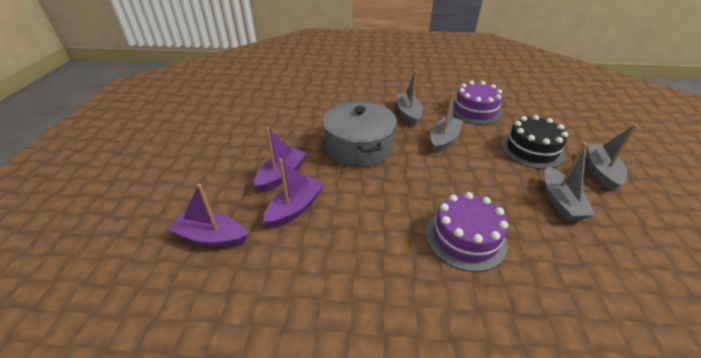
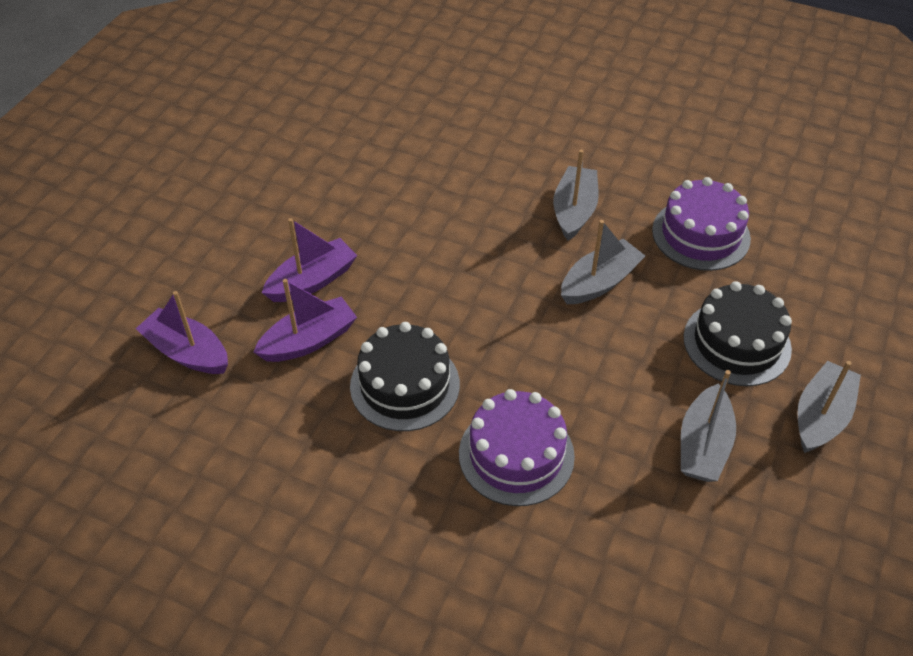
camera: 20 degrees right, 10 degrees up
grey pot [323,101,397,167] -> none
none -> black cake [350,322,460,431]

